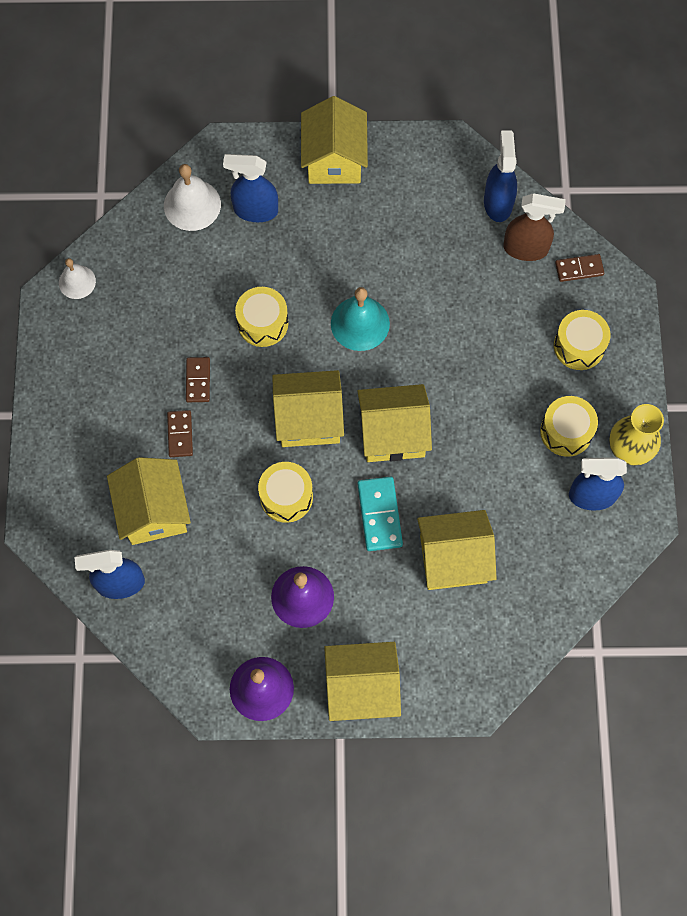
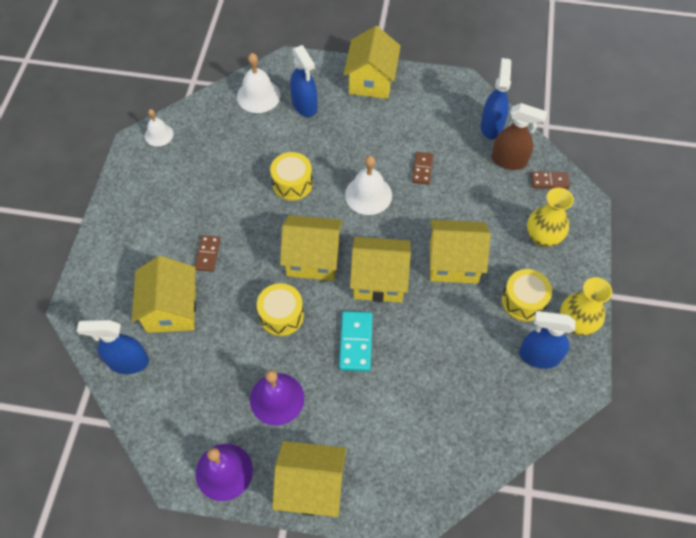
camera: 10 degrees right, 10 degrees down
brown domino [186,357,210,402] -> brown domino moved to [412,152,434,185]
blue spray bottle [223,154,278,222] -> blue spray bottle turned 135 degrees counterclockwise [290,45,318,117]
turquoise bell [331,287,390,351] -> white bell [345,156,392,215]
yellow house [417,510,497,590] -> yellow house moved to [430,220,491,284]
yellow drum [554,310,610,370] -> yellow vase [527,187,574,247]

